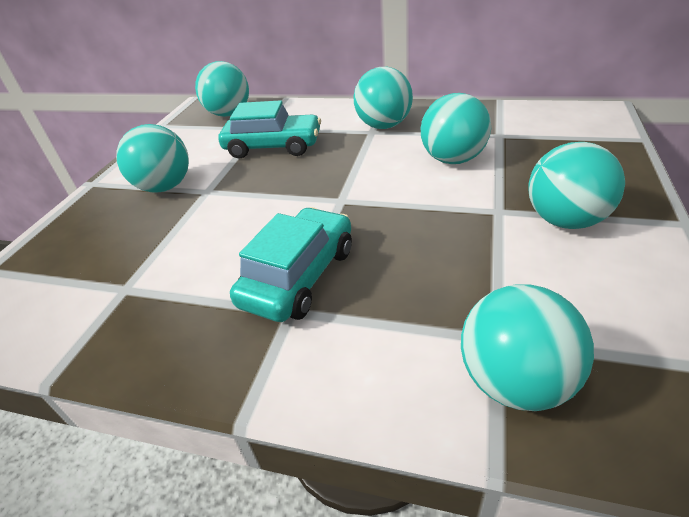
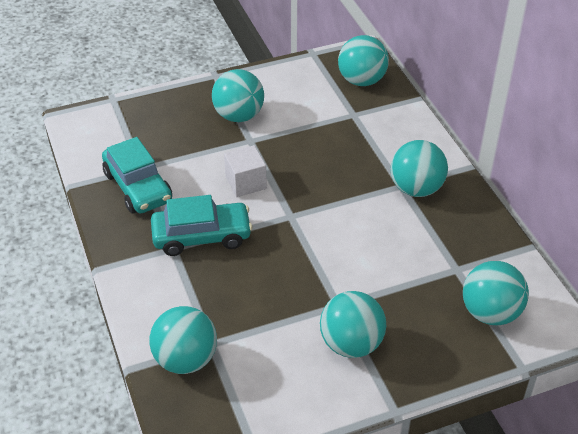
camera: 50 degrees right, 5 degrees up
turquoise car [218,100,321,159] -> turquoise car moved to [102,137,172,213]
turquoise ball [421,93,491,164] -> turquoise ball moved to [463,261,529,325]
none -> white cube [224,145,267,197]

